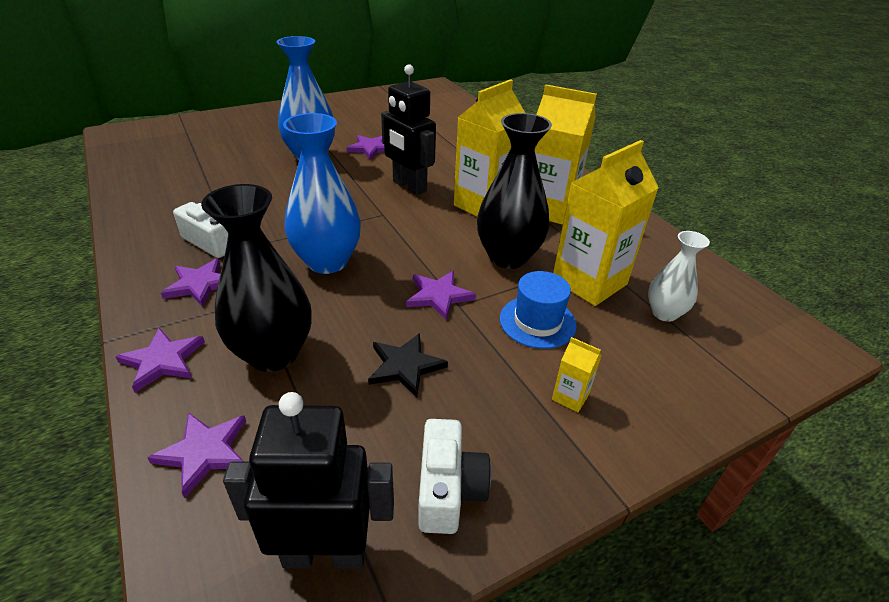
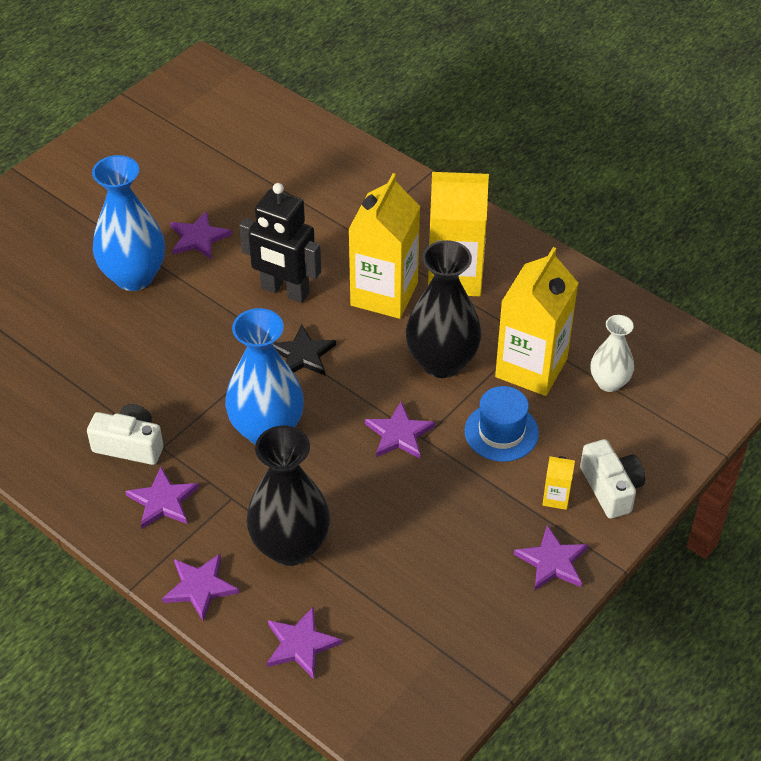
camera: 20 degrees left, 10 degrees up
black robot [223,392,394,569] -> none
black star [368,333,448,398] -> black star moved to [272,324,336,376]
white camera [418,419,491,534] -> white camera moved to [580,439,645,519]
none -> purple star [514,525,588,590]

